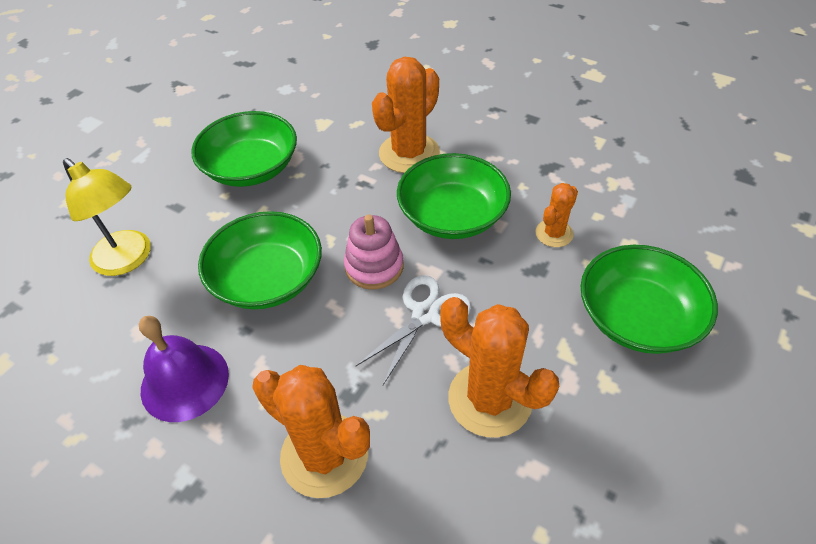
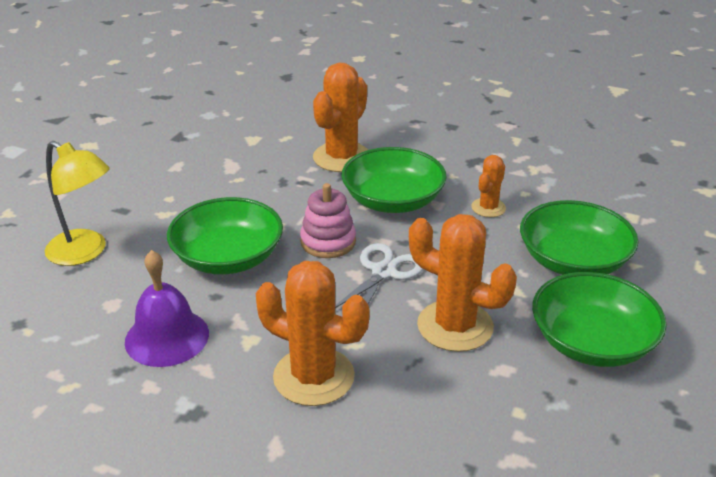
camera: 10 degrees left, 15 degrees down
green bowl [191,111,297,187] -> green bowl moved to [532,272,667,367]

